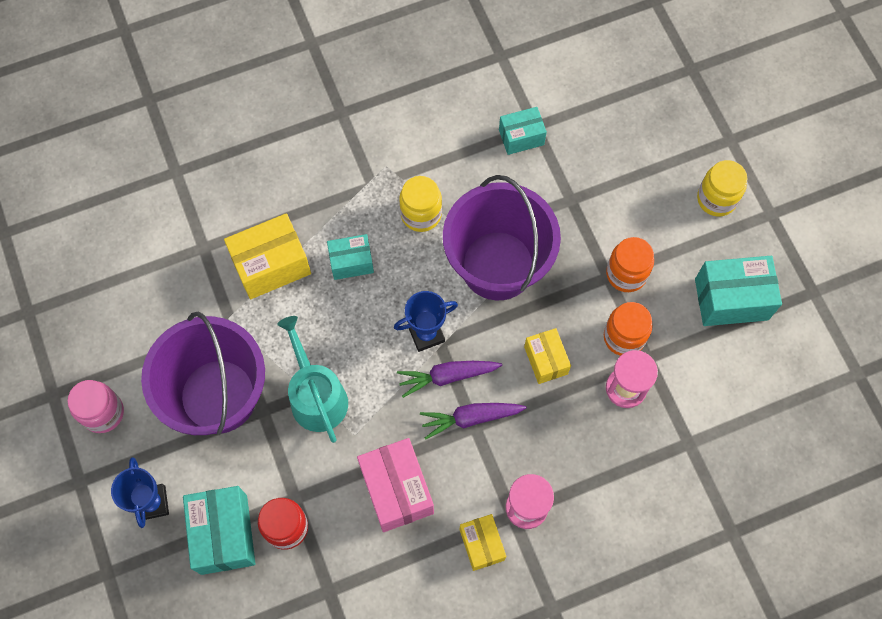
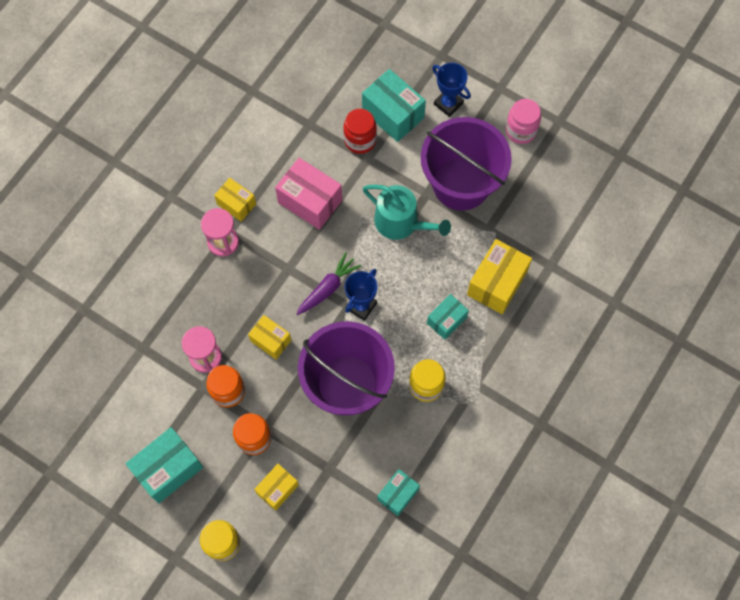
camera: 145 degrees right, 0 degrees up
purple carrot [420,403,527,440] -> none
none -> yellow box [254,464,299,511]

